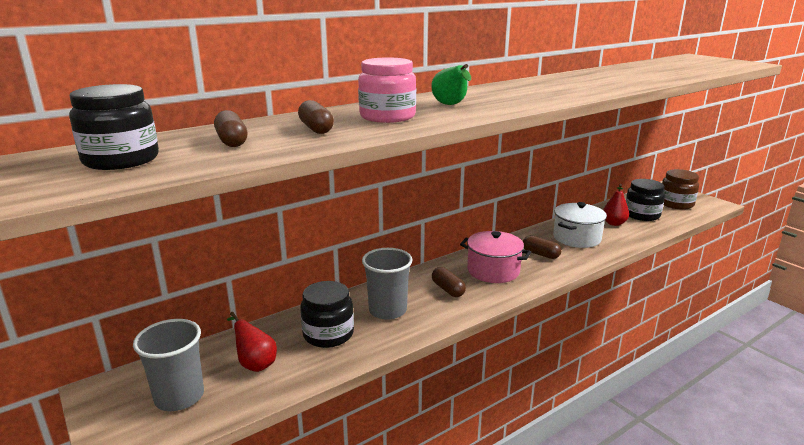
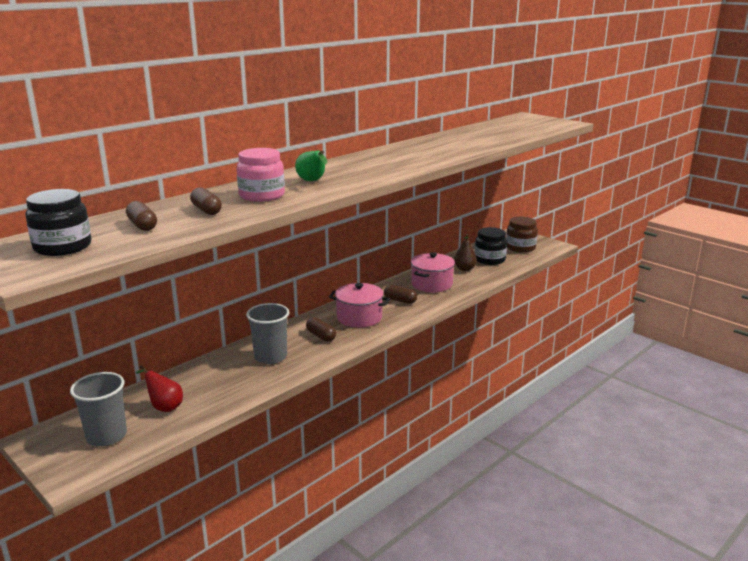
camera: 10 degrees left, 0 degrees up
black jar [300,281,354,348] -> none
white pot [553,202,607,248] -> pink pot [411,252,455,292]
red pear [603,184,629,226] -> brown pear [454,234,477,271]

